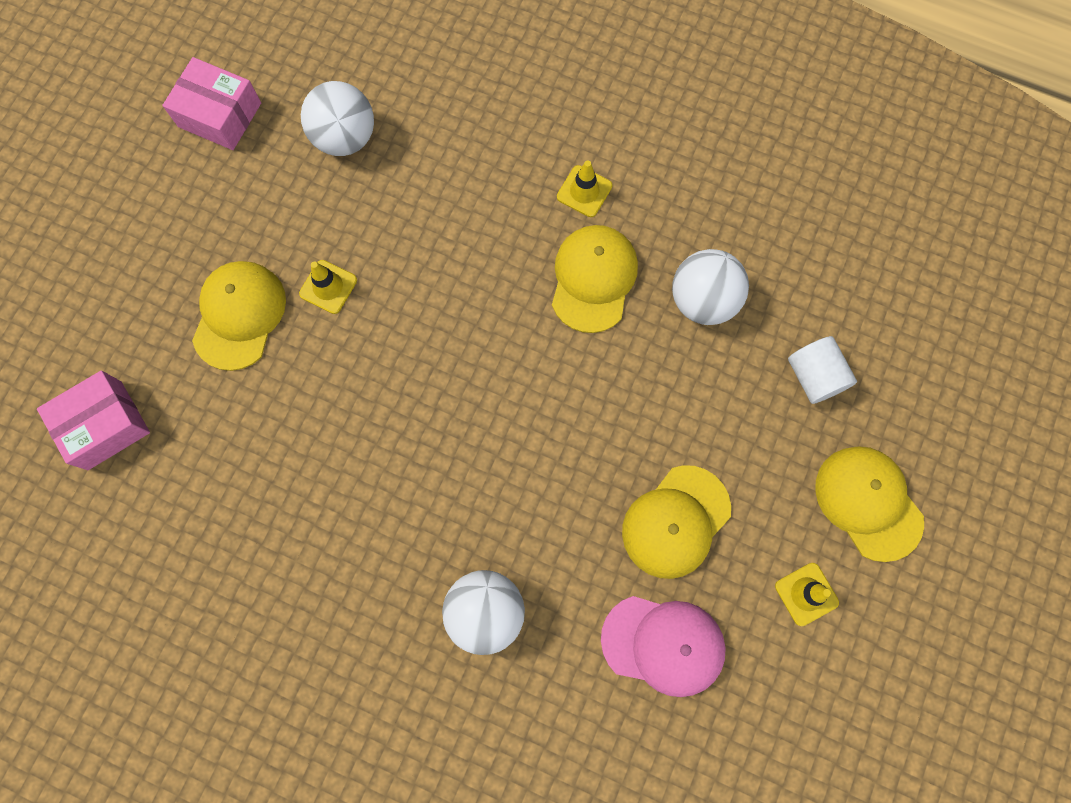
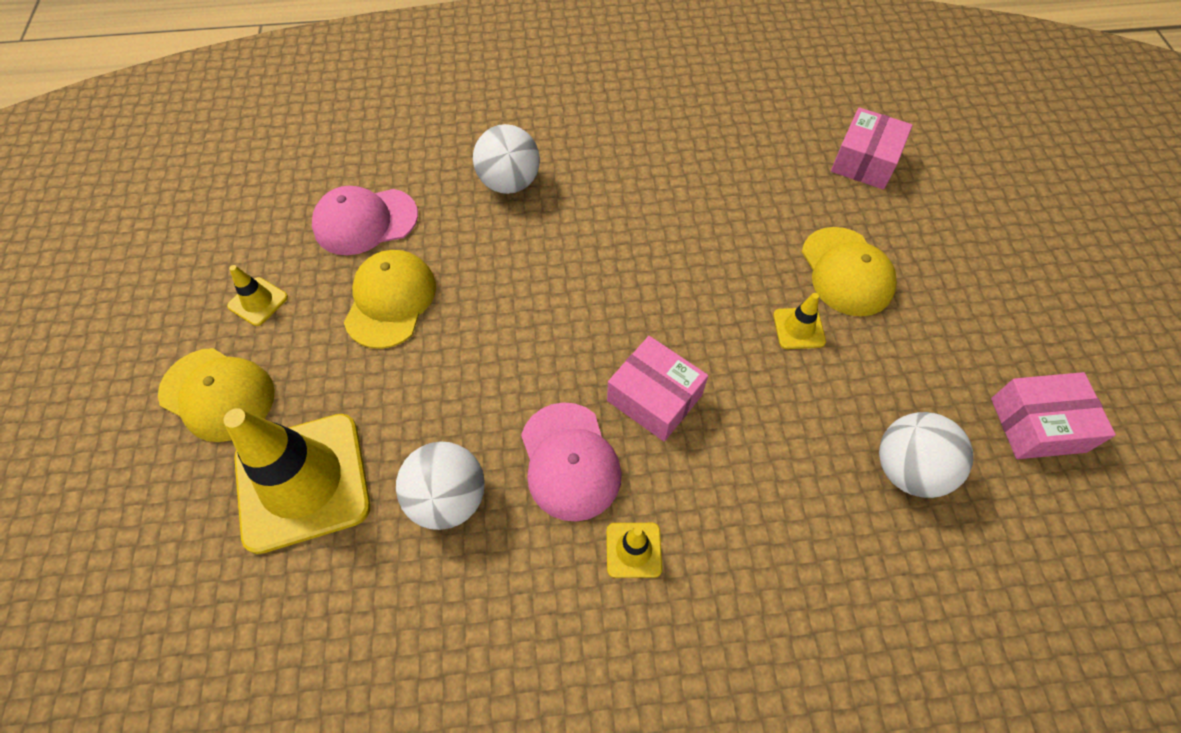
camera: 150 degrees right, 15 degrees down
yellow cap [552,225,638,333] -> pink cap [521,402,622,522]
white cylinder [788,336,857,404] -> yellow traffic cone [223,408,370,554]
none -> pink box [607,336,708,441]

